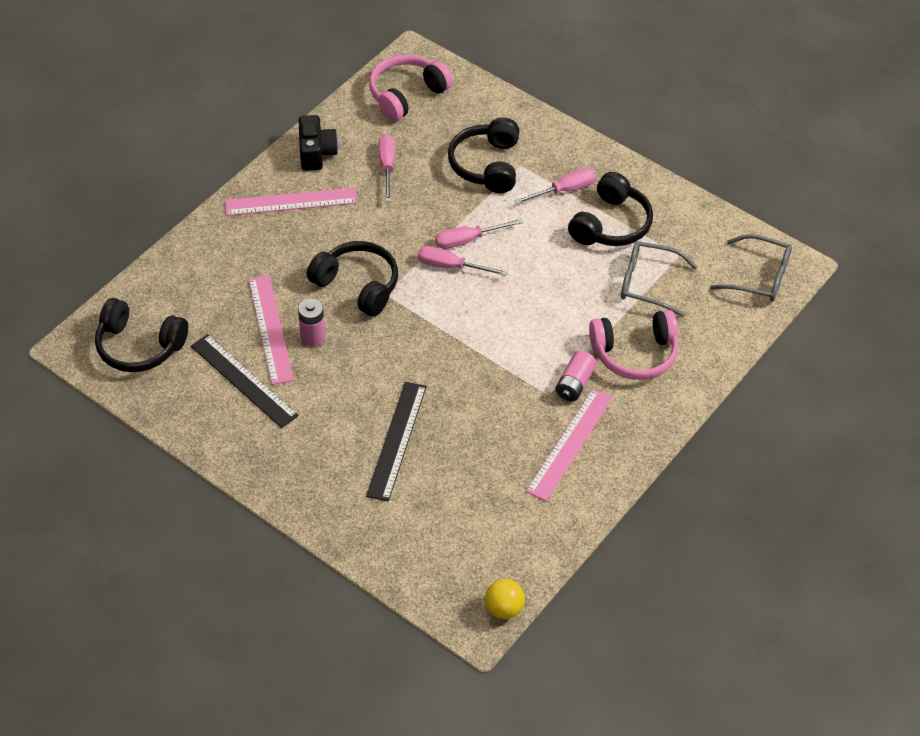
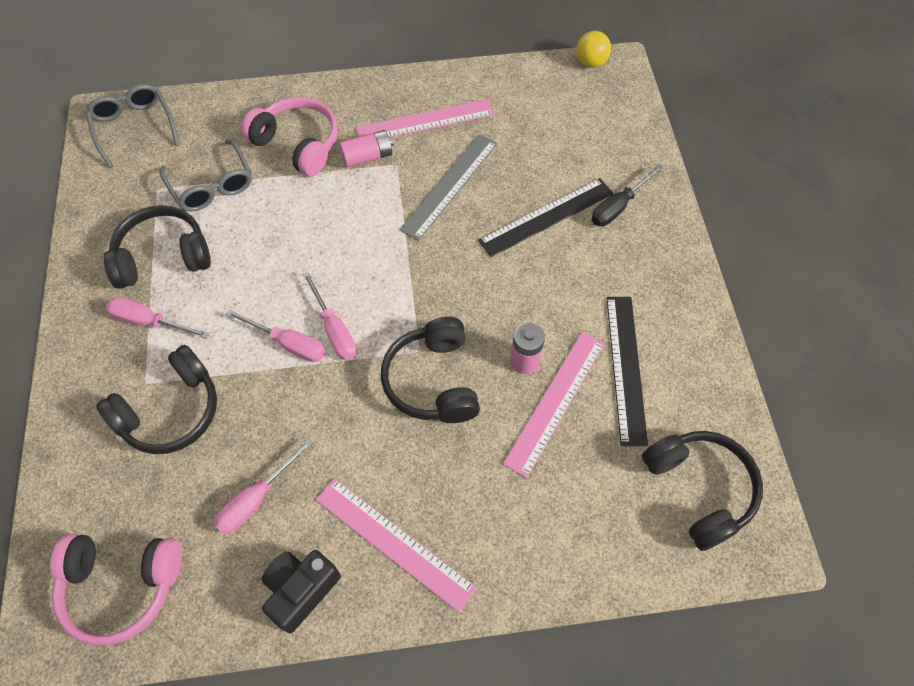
camera: 135 degrees left, 10 degrees up
none -> grey ruler [400,134,497,241]
none -> black screwdriver [592,164,664,226]

